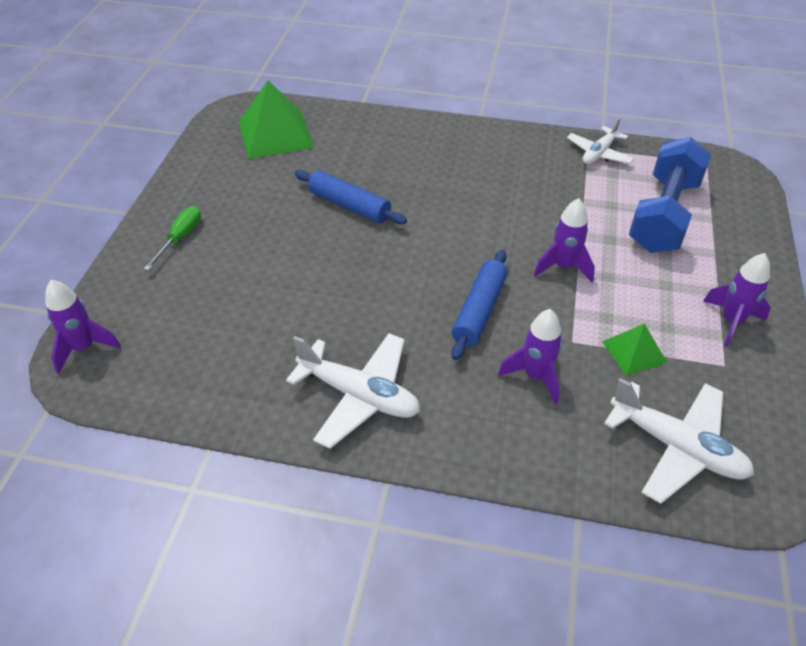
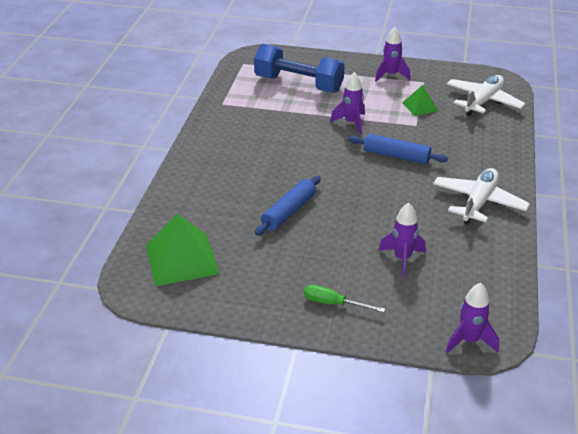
camera: 90 degrees left, 10 degrees down
purple rocket [498,309,563,405] -> purple rocket moved to [379,203,426,277]
white plane [567,117,634,164] -> none

